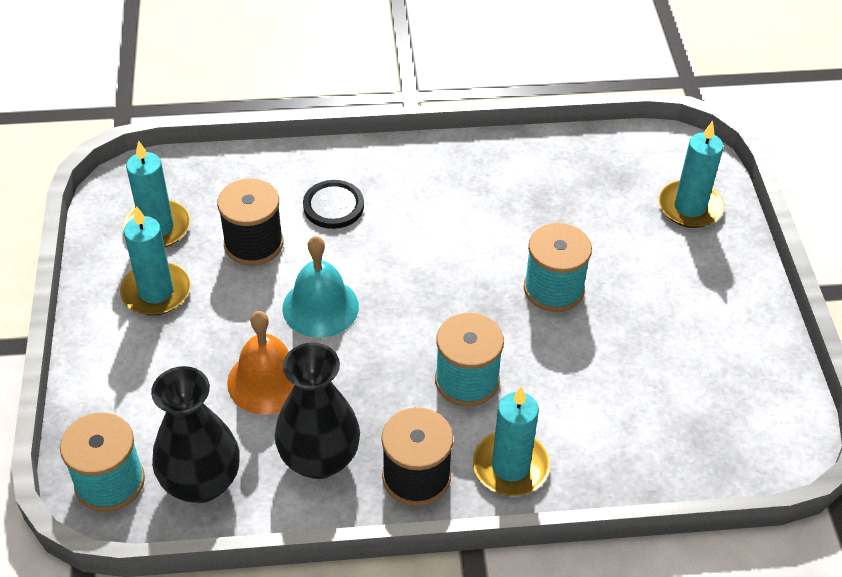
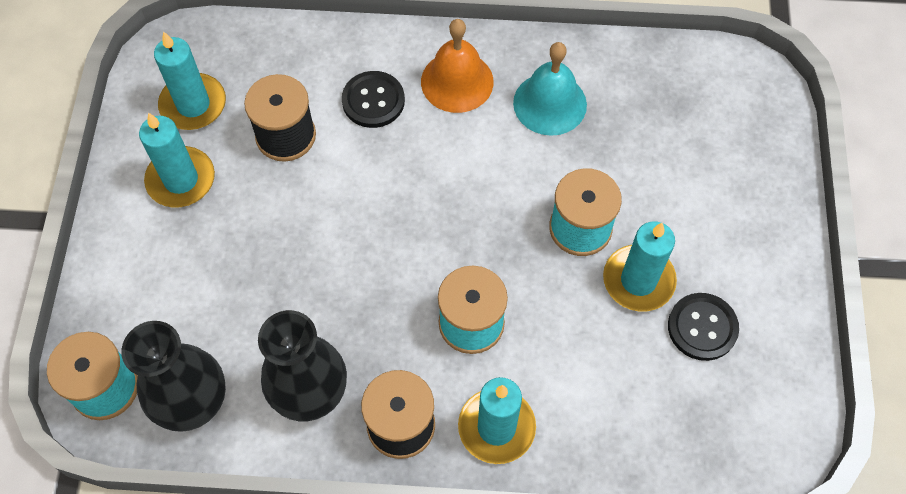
camera: 10 degrees right, 15 degrees up
orange bell [227,311,294,415] -> orange bell moved to [421,19,494,113]
turquoise bell [282,236,359,338] -> turquoise bell moved to [513,42,587,136]
turquoise candle [659,121,724,228] -> turquoise candle moved to [603,221,677,312]
none -> black button [668,293,739,361]

